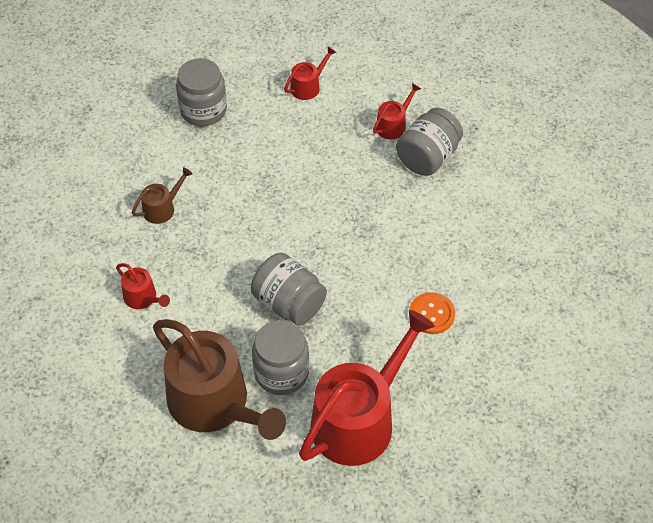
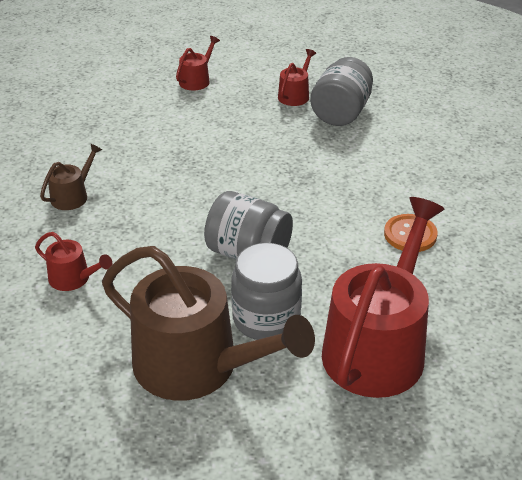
camera: 15 degrees left, 15 degrees down
grey jar [176,58,227,126] -> none

